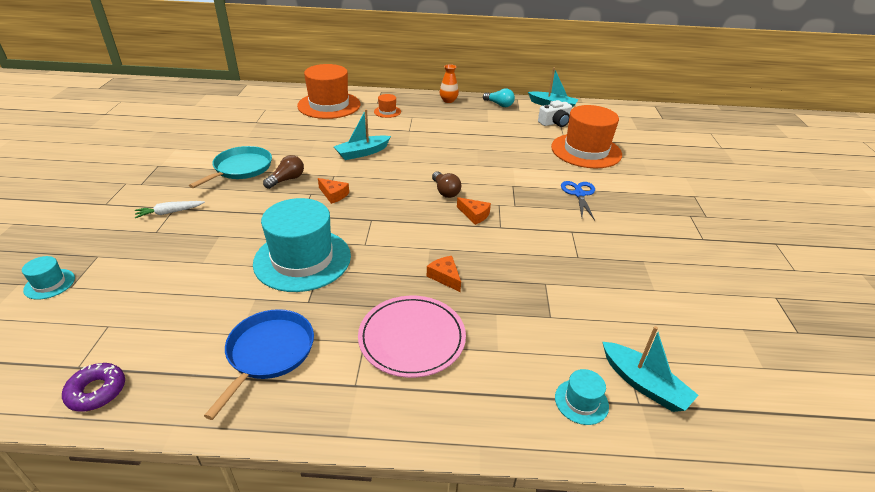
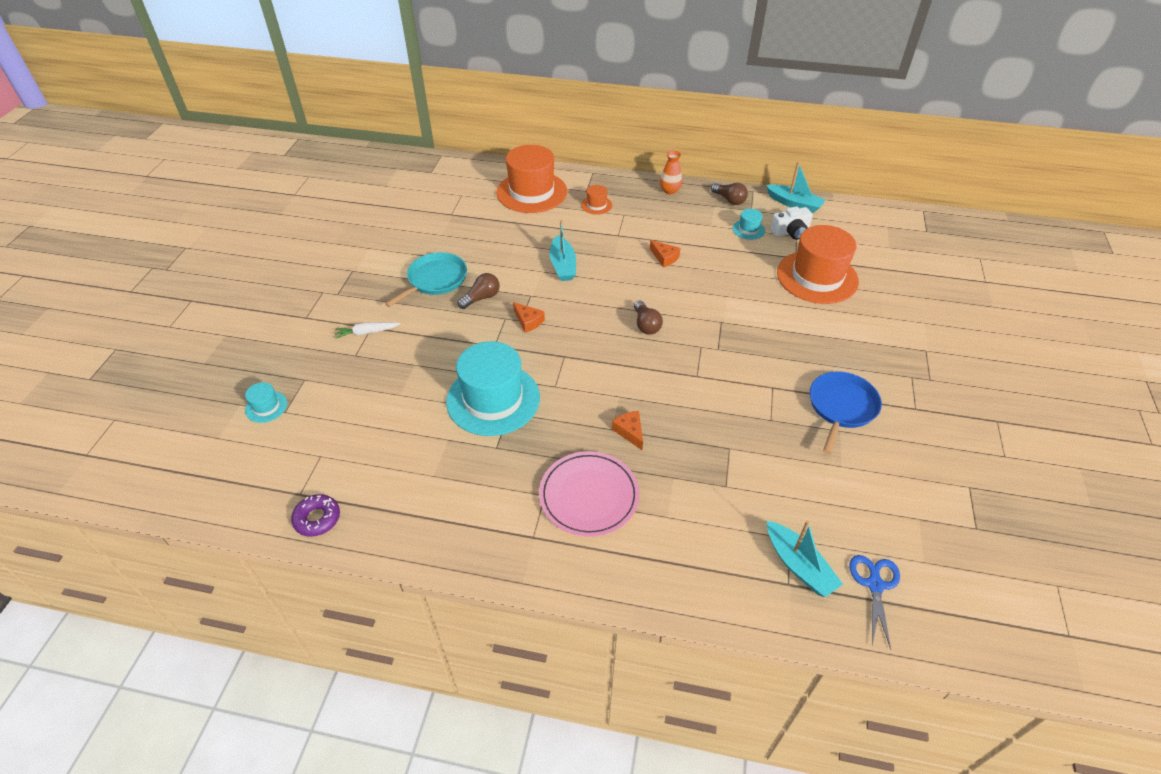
camera: 10 degrees right, 10 degrees up
blue pan [204,309,314,420] -> blue pan moved to [810,372,882,454]
turquoise boat [334,109,391,160] -> turquoise boat turned 75 degrees counterclockwise [550,220,576,281]
orange cheese [457,197,491,225] -> orange cheese moved to [650,240,680,267]
turquoise light bulb [483,88,515,107] -> brown light bulb [711,183,748,205]
turquoise hat [555,369,609,425] -> turquoise hat moved to [733,209,765,240]
blue scissors [561,181,595,220] -> blue scissors moved to [850,555,900,649]

